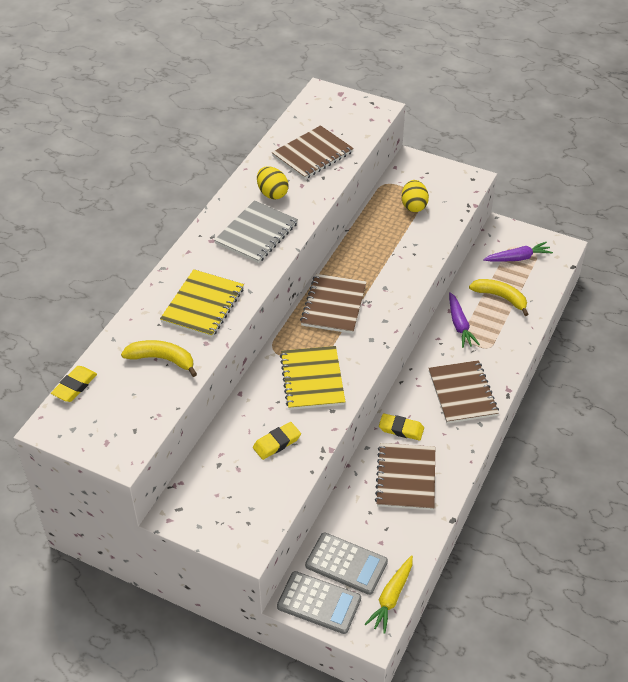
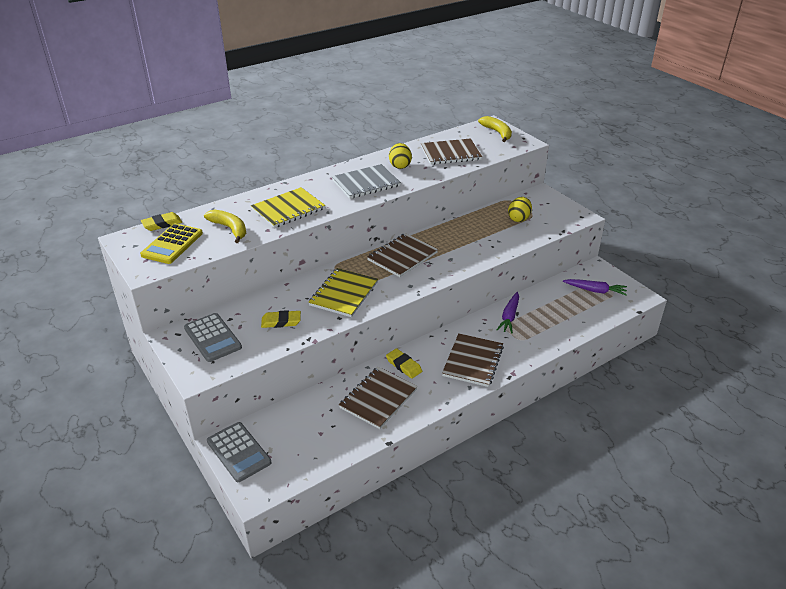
camera: 30 degrees right, 10 degrees down
grey calculator [305,532,388,595] -> grey calculator moved to [184,313,242,362]
yellow carrot [365,555,413,634] -> none
yellow banana [469,279,529,316] -> yellow banana moved to [478,116,512,142]
none -> yellow calculator [140,223,203,264]

